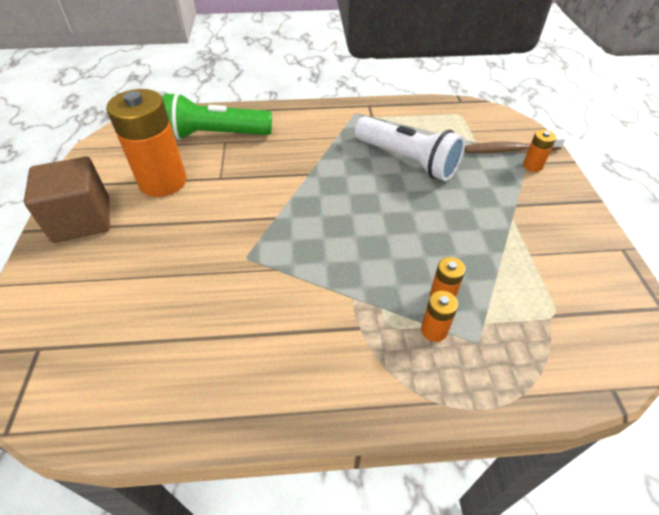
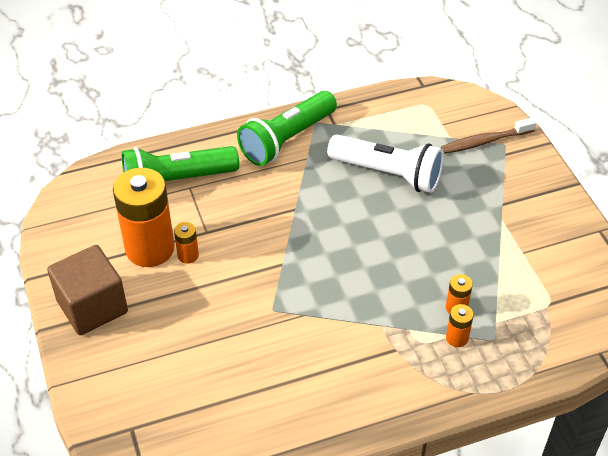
camera: 15 degrees left, 0 degrees up
orange battery [523,130,556,172] -> orange battery moved to [174,222,199,264]
none -> green flashlight [237,91,337,166]

